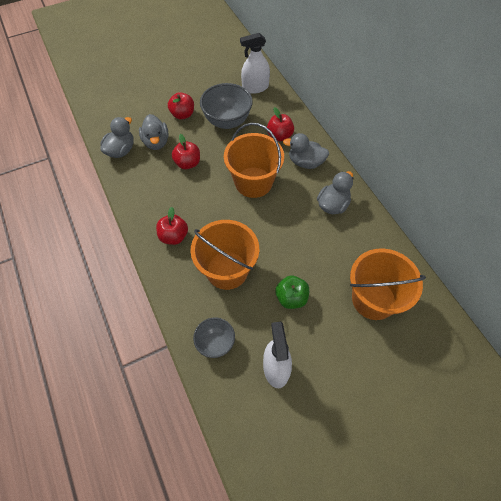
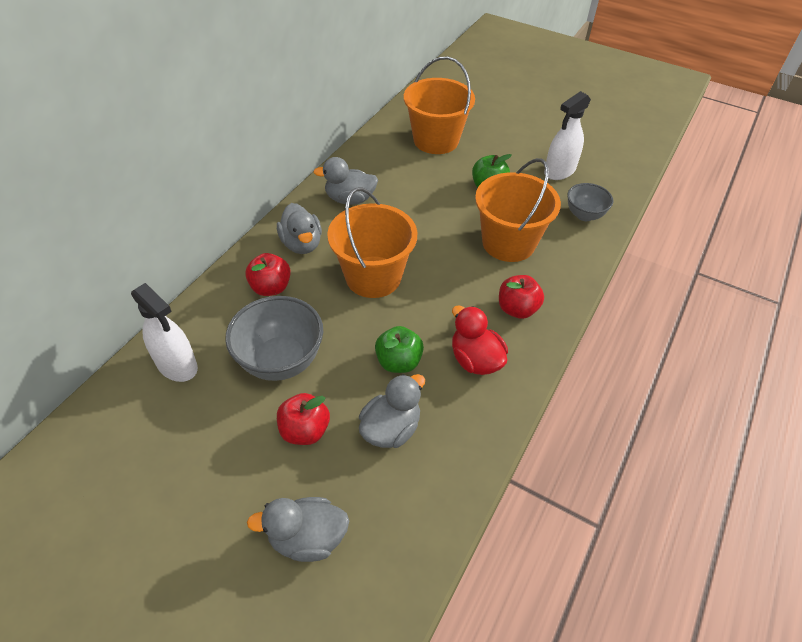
camera: 125 degrees left, 10 degrees down
grey duck [101,117,134,158] -> grey duck moved to [247,497,349,562]
red apple [172,134,200,169] -> green apple [375,326,424,373]
none -> red duck [452,305,508,375]

